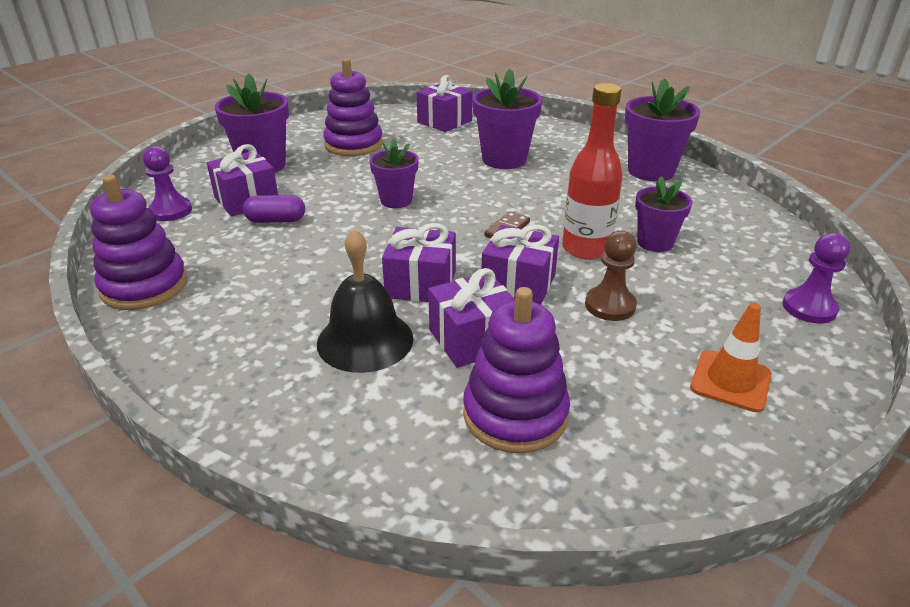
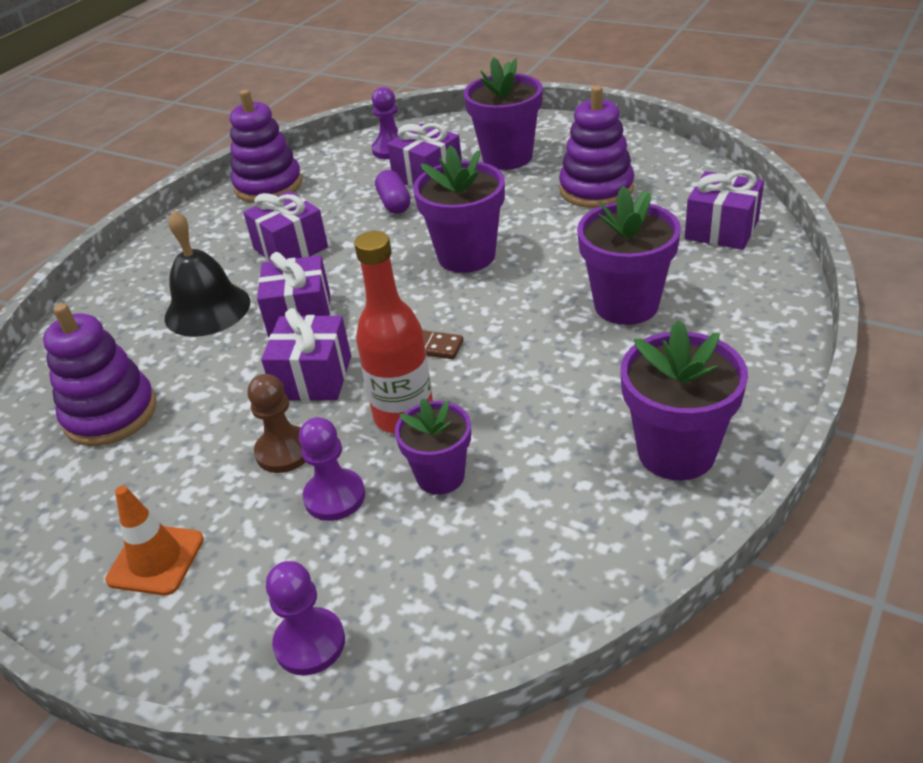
camera: 80 degrees right, 5 degrees up
purple flower pot [369,139,419,208] -> purple flower pot [413,146,505,273], size x1.56
purple gift [428,268,515,368] -> purple gift moved to [243,190,328,262]
none -> purple pawn [299,417,365,521]

